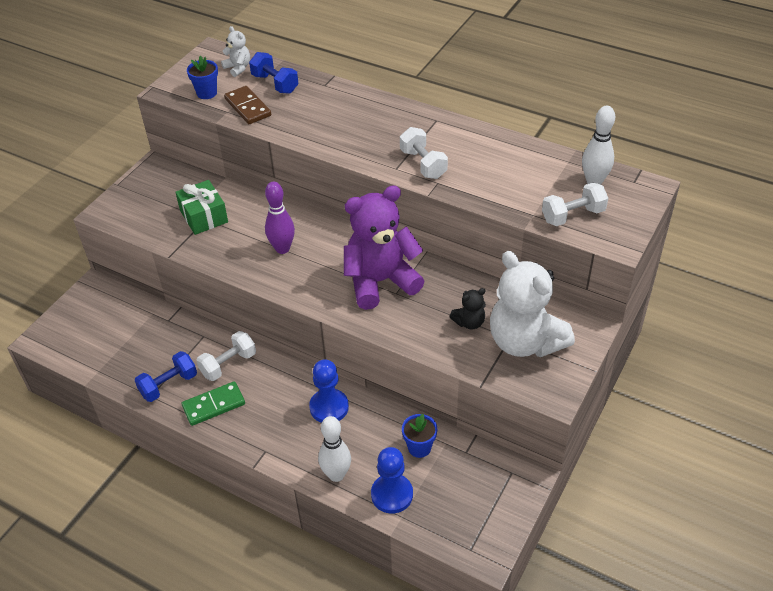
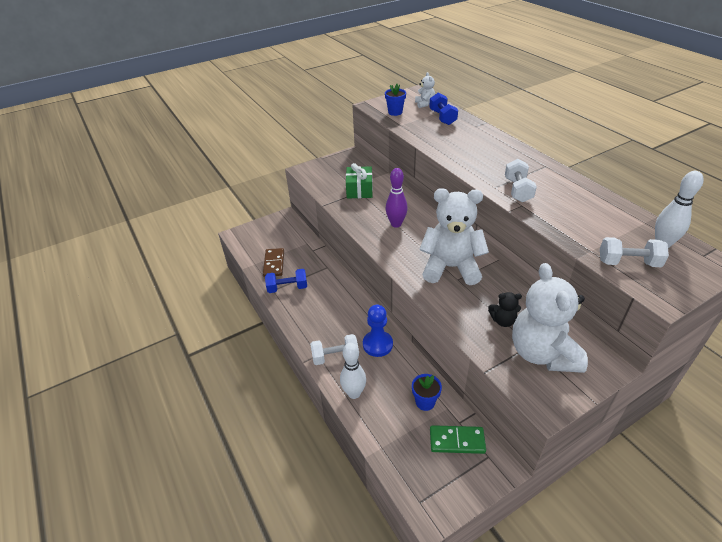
camera: 30 degrees right, 5 degrees down
green domino [182,381,245,426] -> green domino moved to [430,425,486,454]
white dumbbell [196,331,256,381] -> white dumbbell moved to [310,334,359,365]
brown domino [224,86,271,124] -> brown domino moved to [263,248,284,277]
purple teddy bear [344,185,425,310] -> white teddy bear [419,188,489,285]
blue pawn [371,447,413,514] -> none

